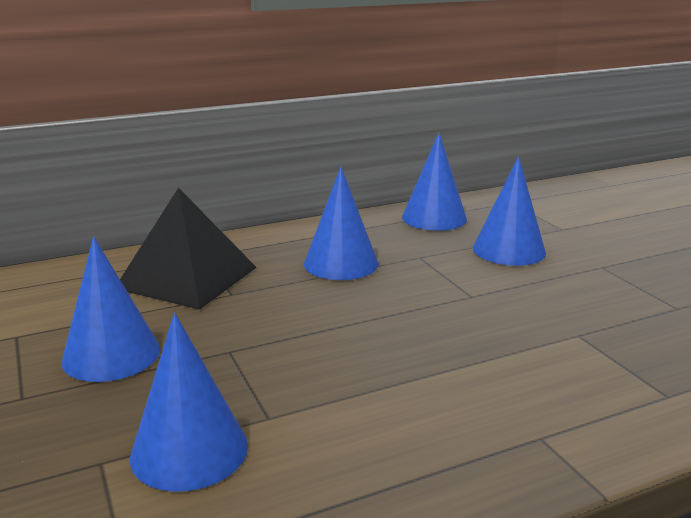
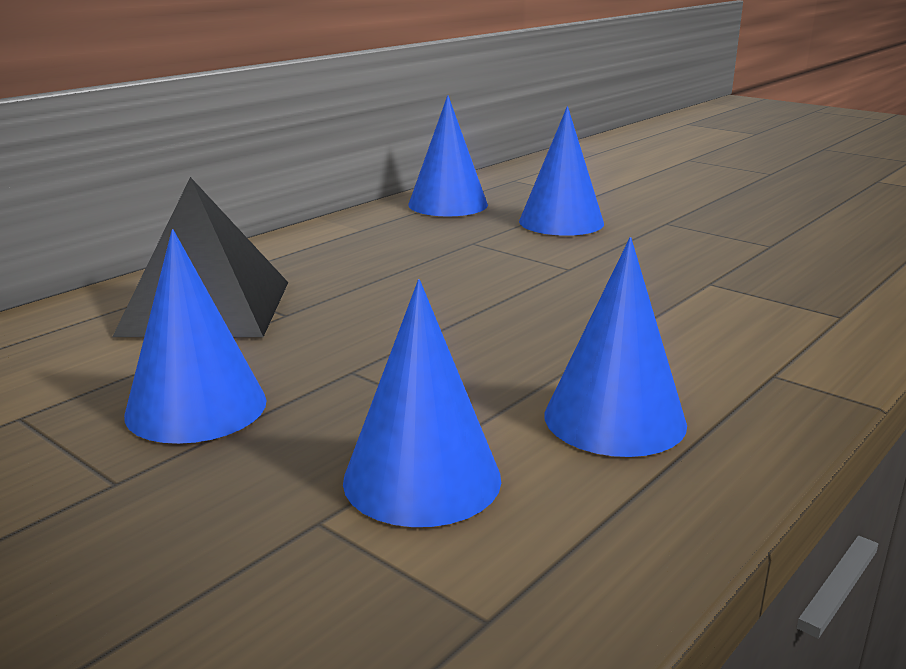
camera: 25 degrees left, 0 degrees up
blue cone [304,167,378,280] -> blue cone moved to [545,237,687,457]

